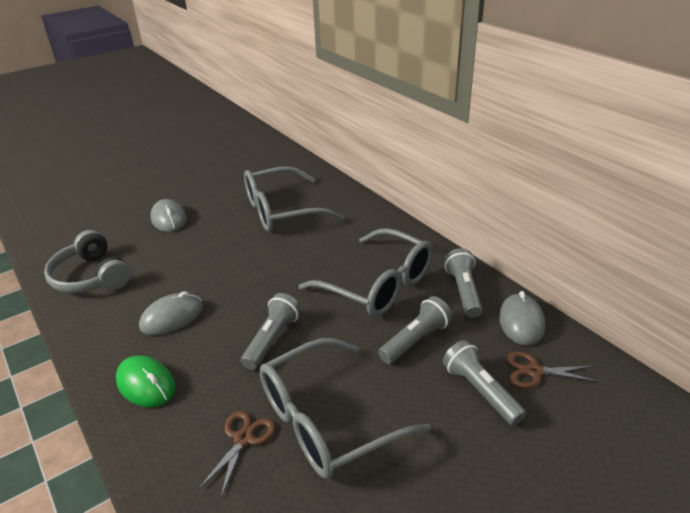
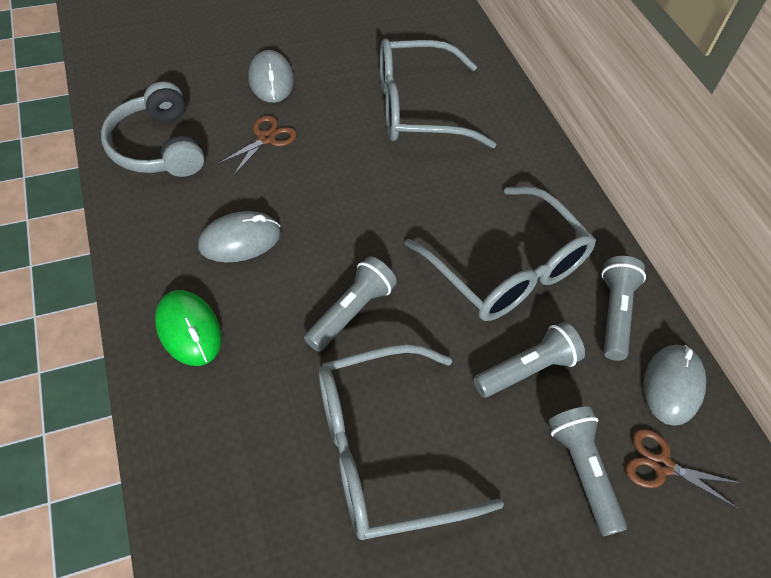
camera: 10 degrees right, 20 degrees up
brown scissors [198,411,275,497] -> brown scissors moved to [217,115,297,176]

